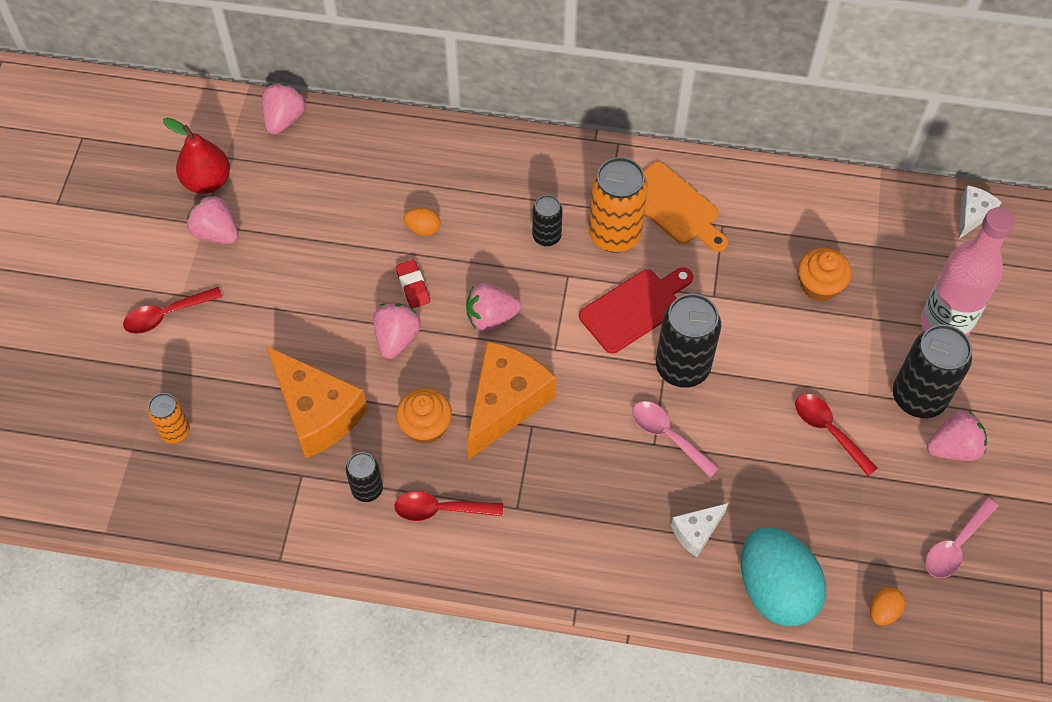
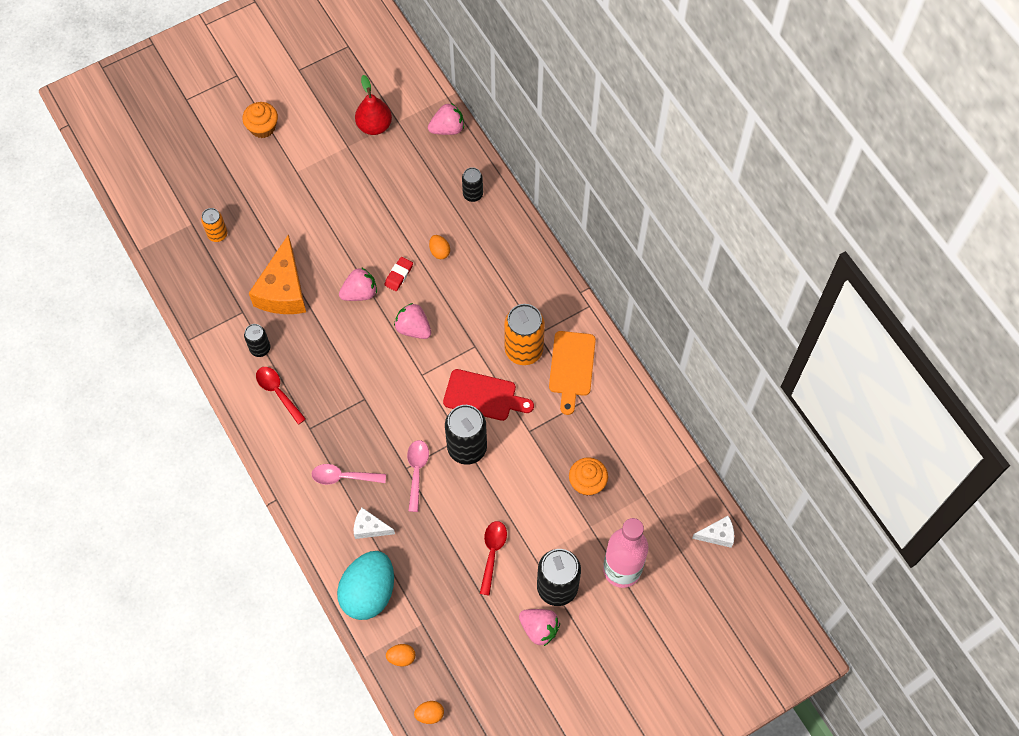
camera: 50 degrees right, 5 degrees up
red spoon [123,287,222,334] -> none
pink strawberry [187,194,239,244] -> none
orange cupcake [396,388,452,444] -> orange cupcake moved to [242,102,278,138]
orange cheese [467,341,556,460] -> none
black can [532,195,563,246] -> black can moved to [462,167,483,202]
pink spoon [925,497,998,578] -> pink spoon moved to [311,464,386,485]
none -> orange egg [414,701,444,724]

